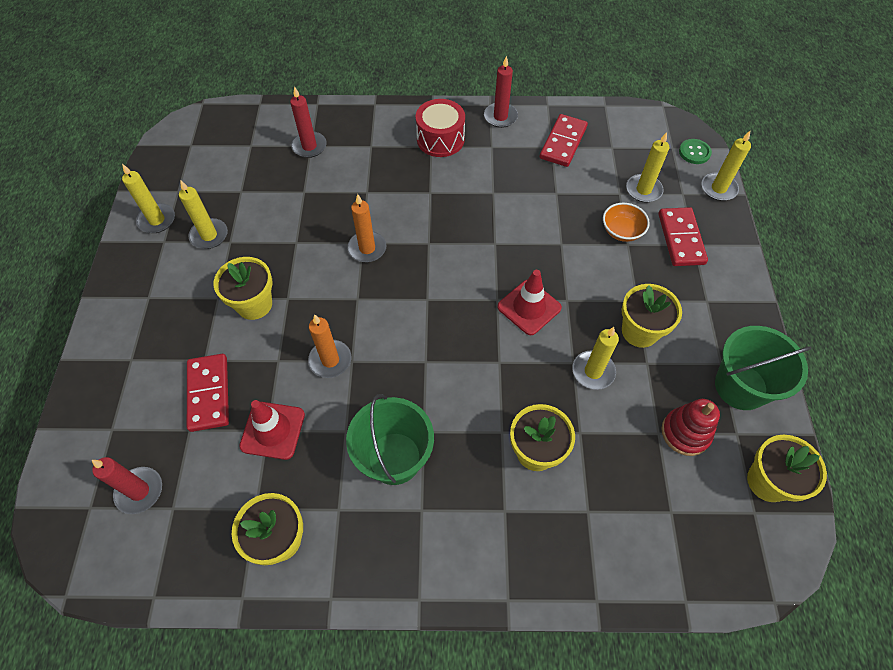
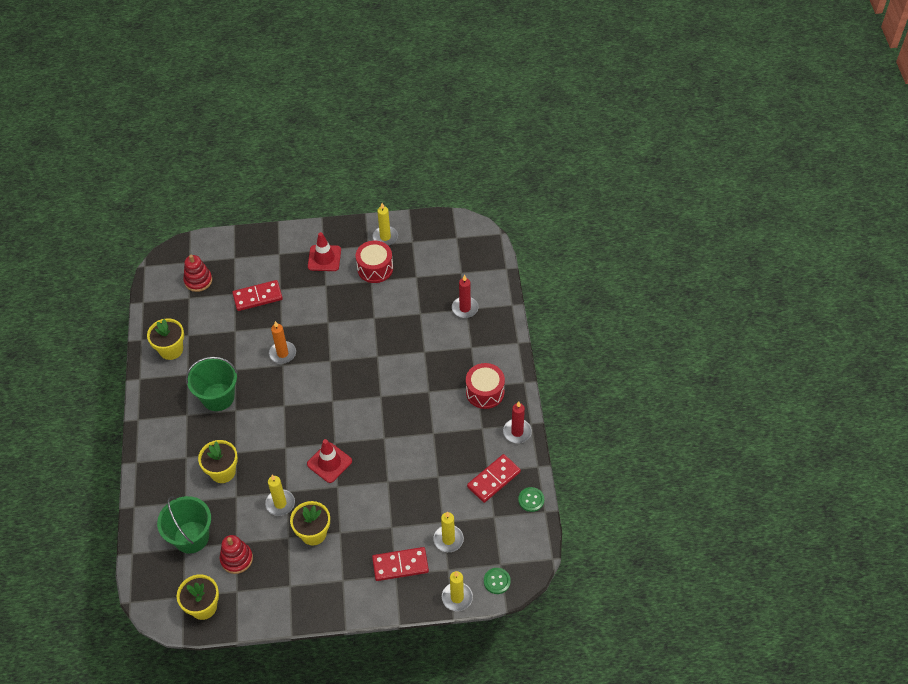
camera: 85 degrees right, 5 degrees down
red candle [92,457,162,514] -> red stacking toy [183,255,212,292]
yellow candle [179,180,228,249] -> red drum [356,241,393,283]
yellow flower pot [214,257,273,320] -> none
red traffic cone [239,400,305,460] -> red traffic cone moved to [308,232,341,271]
orange candle [347,194,386,262] -> none
red domino [540,114,588,167] -> red domino turned 60 degrees counterclockwise [467,454,521,503]
orange bowl [603,203,650,242] -> none
green bucket [715,326,811,410] -> green bucket moved to [157,496,211,554]
none -> green button [518,487,544,512]

